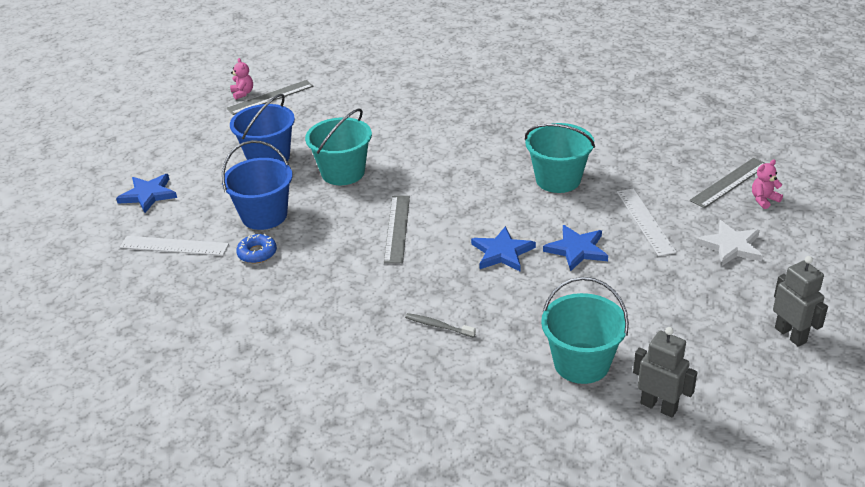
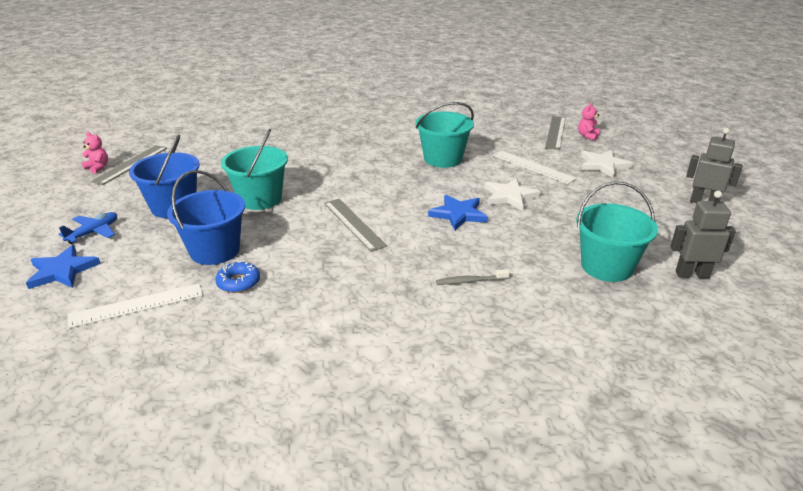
camera: 35 degrees left, 5 degrees down
blue star [543,225,608,271] -> white star [485,178,540,211]
none -> blue plane [59,212,117,244]

